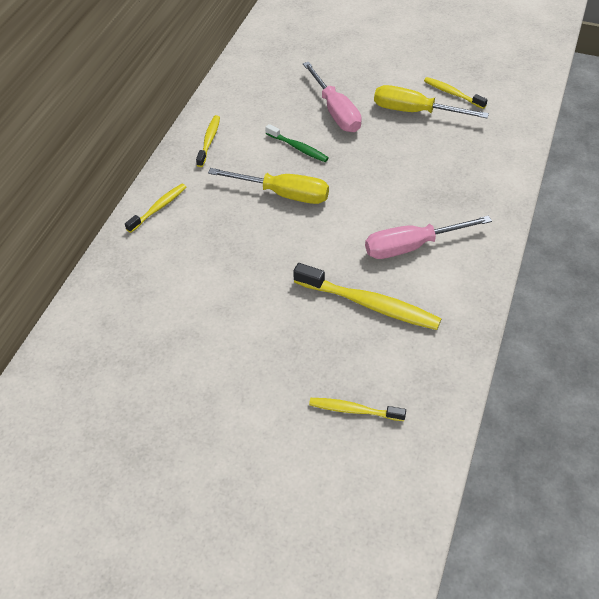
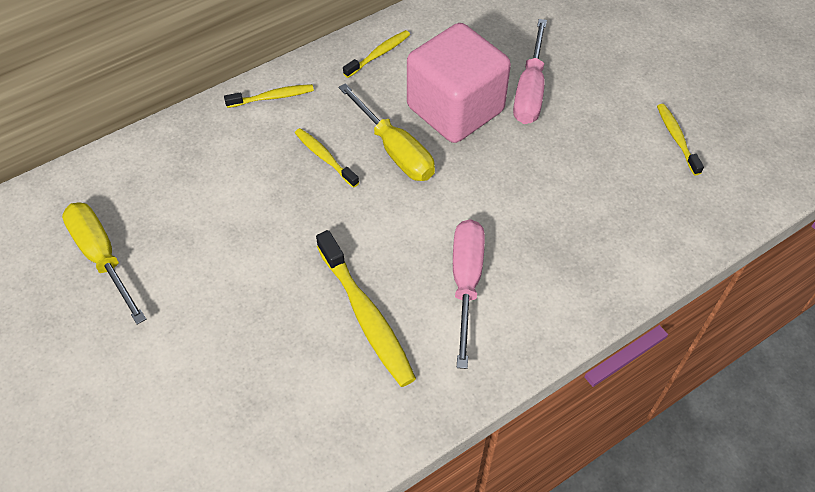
camera: 35 degrees right, 5 degrees up
green toothbrush [265,124,329,162] -> pink cube [407,23,511,143]
yellow toothbrush [309,398,406,421] -> yellow toothbrush moved to [295,128,359,188]
pink screwdriver [365,216,492,259] -> pink screwdriver turned 75 degrees clockwise [453,219,485,369]
yellow screwdriver [374,85,489,118] -> yellow screwdriver moved to [62,202,146,324]

